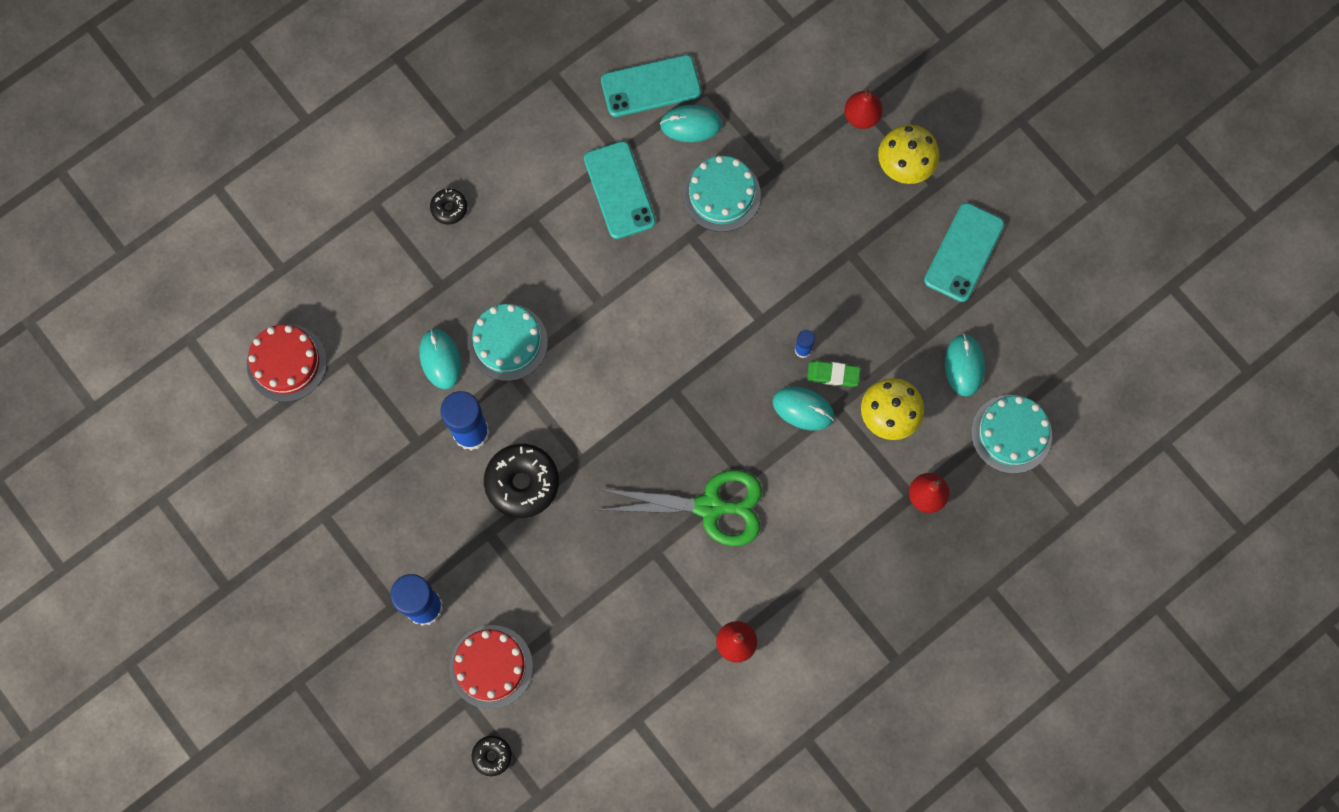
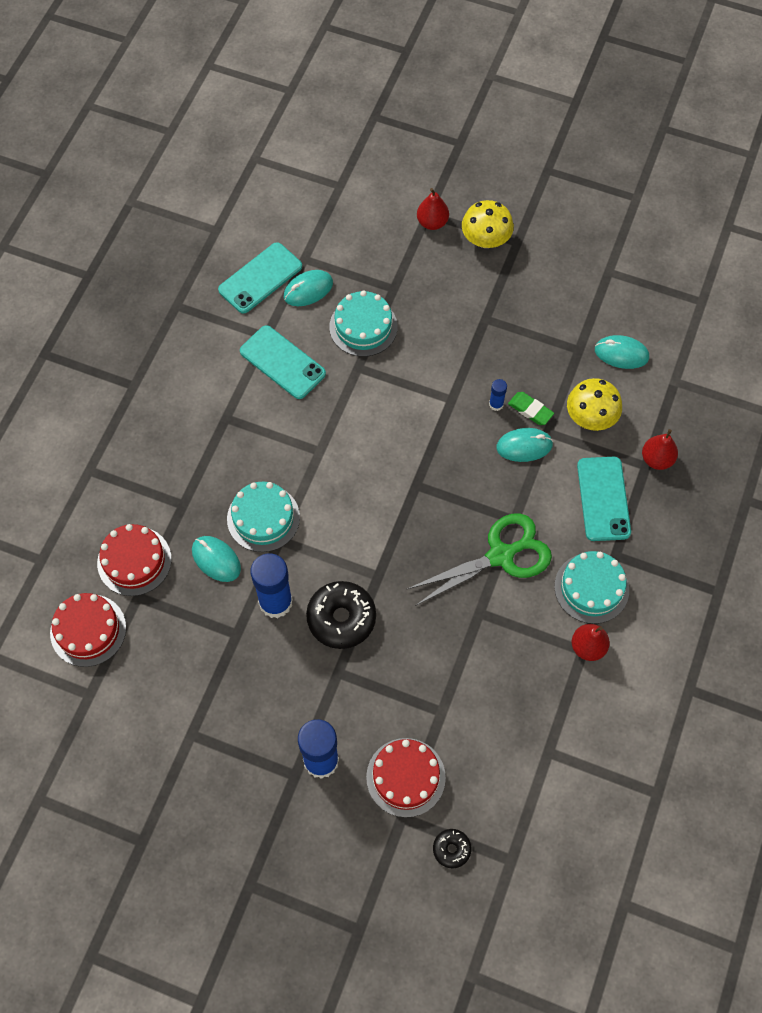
camera: 30 degrees left, 10 degrees down
black donut [430,189,467,225] -> none
green eraser [807,361,861,387] -> green eraser turned 60 degrees clockwise [508,392,554,425]
turquoise phone [924,203,1004,302] -> turquoise phone moved to [577,457,631,541]
turquoise mouse [945,334,985,397] -> turquoise mouse turned 45 degrees counterclockwise [595,335,649,369]
turquoise cake [971,395,1052,474] -> turquoise cake moved to [554,551,629,624]
none -> red cake [97,524,172,596]

